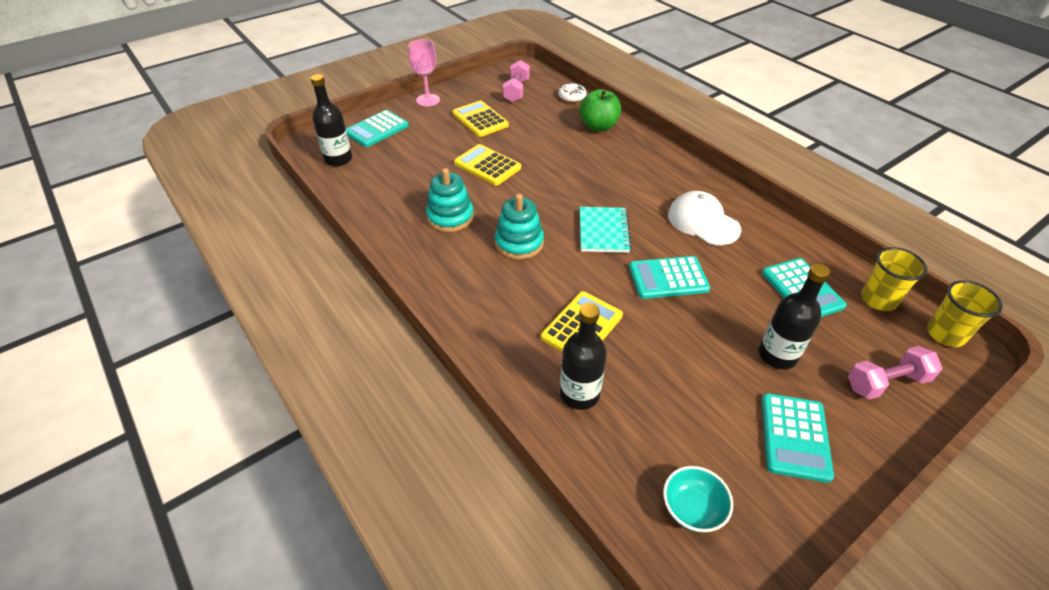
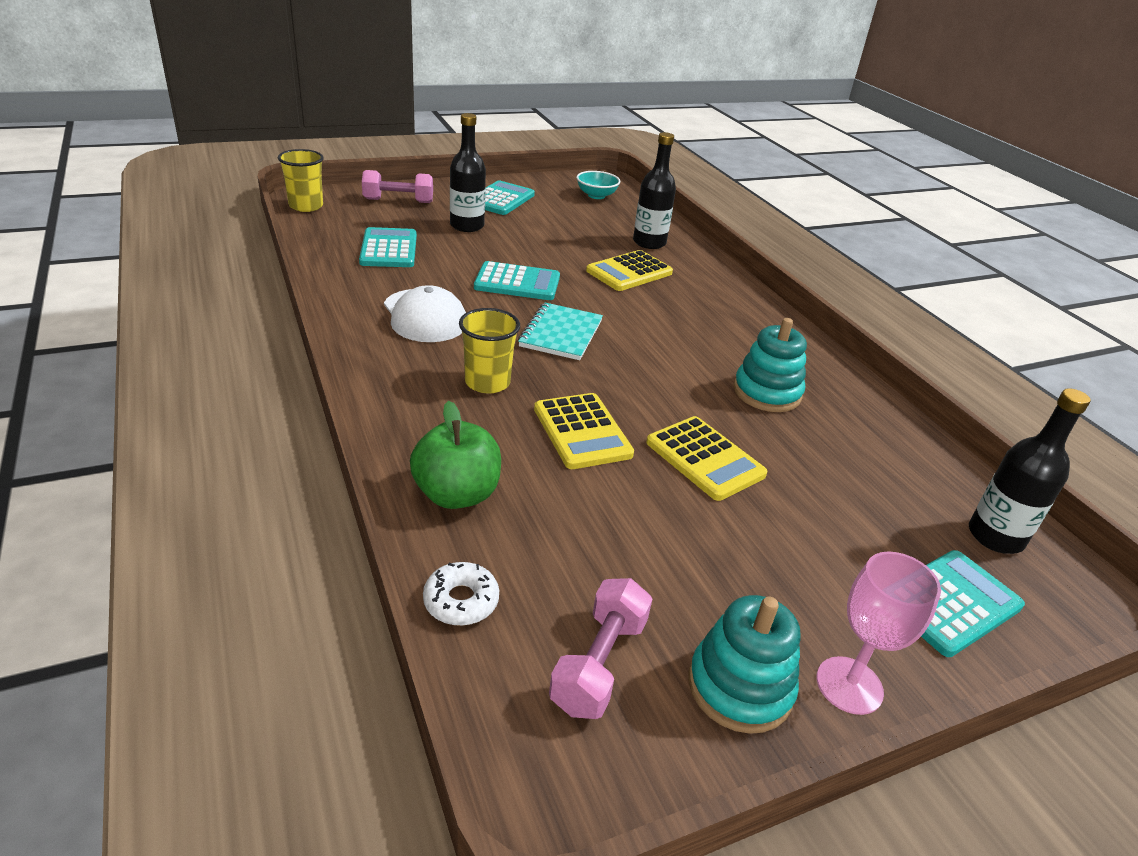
camera: 170 degrees left, 10 degrees down
yellow calculator [452,100,509,137] -> yellow calculator moved to [534,393,634,469]
turquoise stacking toy [495,194,544,260] -> turquoise stacking toy moved to [689,595,801,734]
yellow cup [861,247,927,311] -> yellow cup moved to [459,308,520,394]

